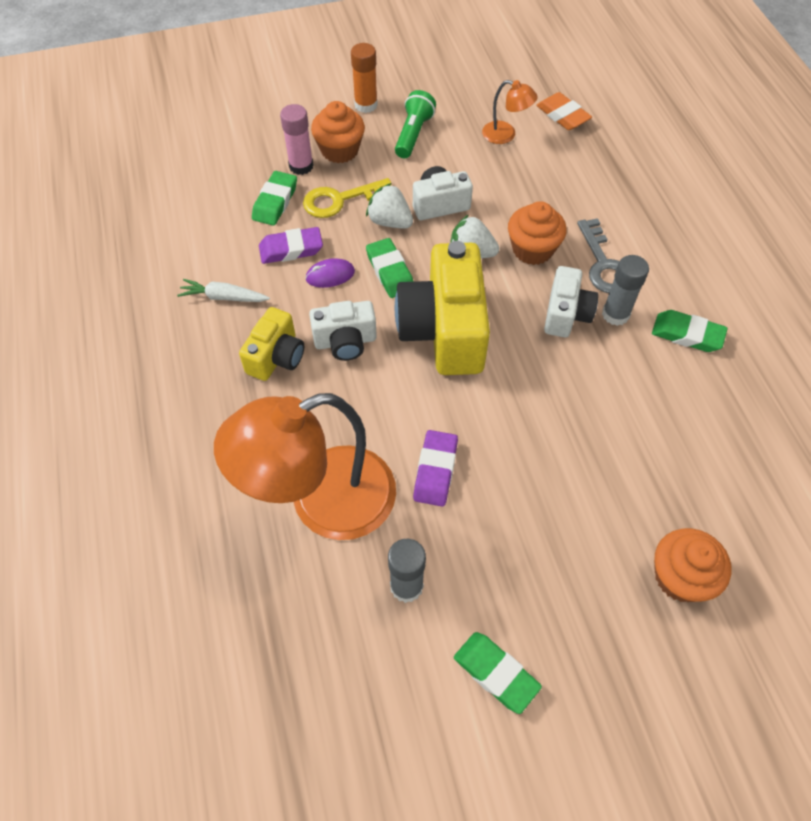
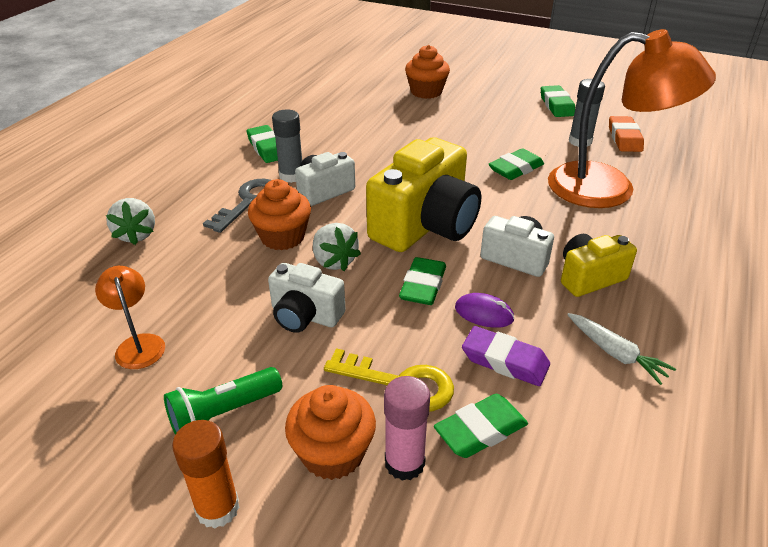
camera: 140 degrees left, 20 degrees down
white strawberry [366,183,413,228] -> white strawberry moved to [106,198,155,245]
purple eraser [413,430,458,506] -> green eraser [489,148,544,180]
orange eraser [536,92,592,130] -> orange eraser moved to [609,116,644,152]

